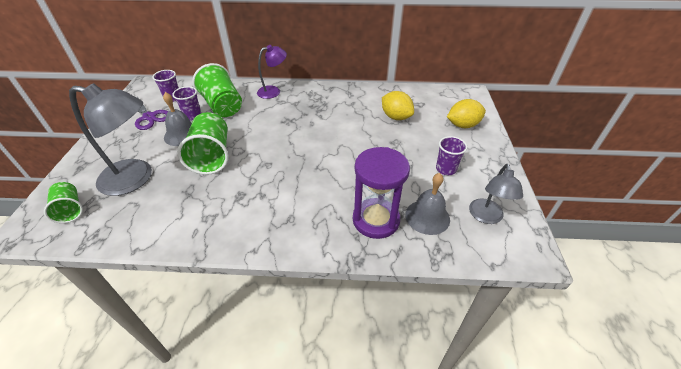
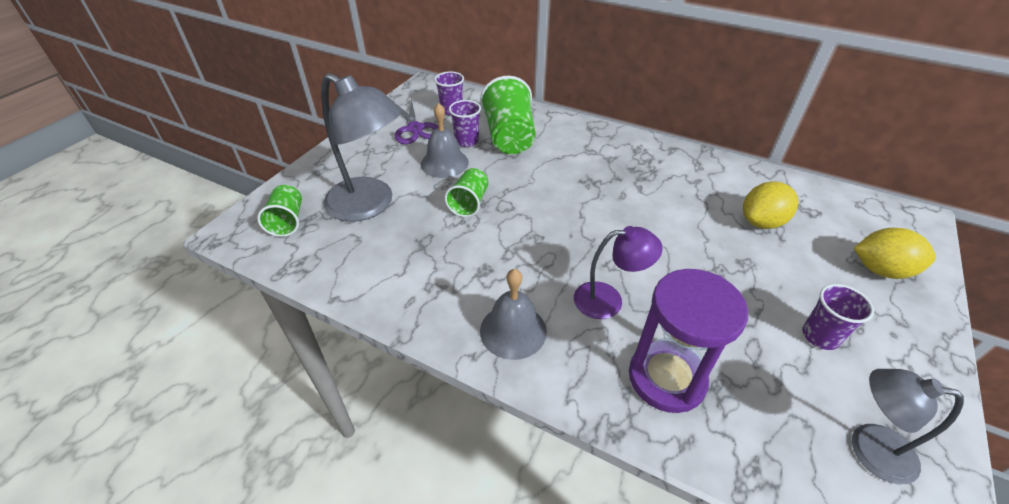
camera: 25 degrees right, 0 degrees up
green cup [177,112,228,175] -> green cup [445,168,488,217], size x0.58
purple lamp [257,45,287,99] -> purple lamp moved to [574,226,663,319]
yellow lemon [382,91,414,120] -> yellow lemon turned 75 degrees clockwise [743,181,798,229]
grey bell [405,173,450,235] -> grey bell moved to [480,269,547,360]
grey lamp [469,164,523,224] -> grey lamp turned 75 degrees clockwise [852,369,964,484]

